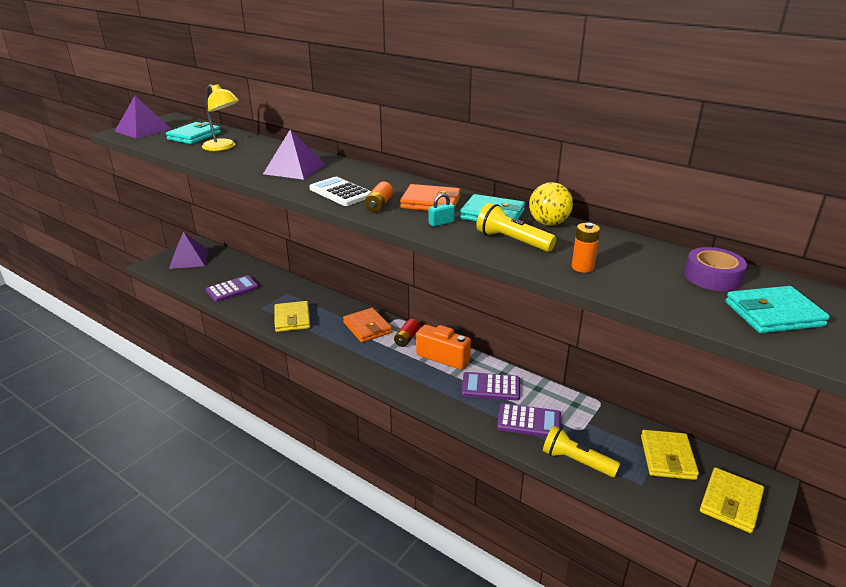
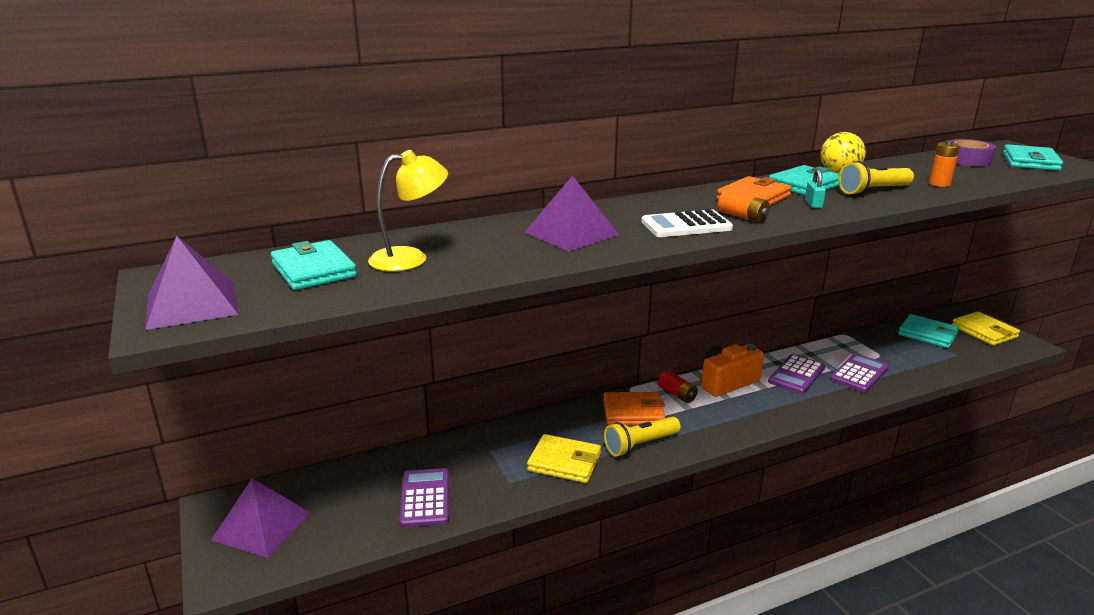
camera: 60 degrees left, 5 degrees down
yellow flashlight [543,426,620,477] -> yellow flashlight moved to [604,417,681,457]
yellow wallet [641,430,699,480] -> turquoise wallet [898,314,959,348]

